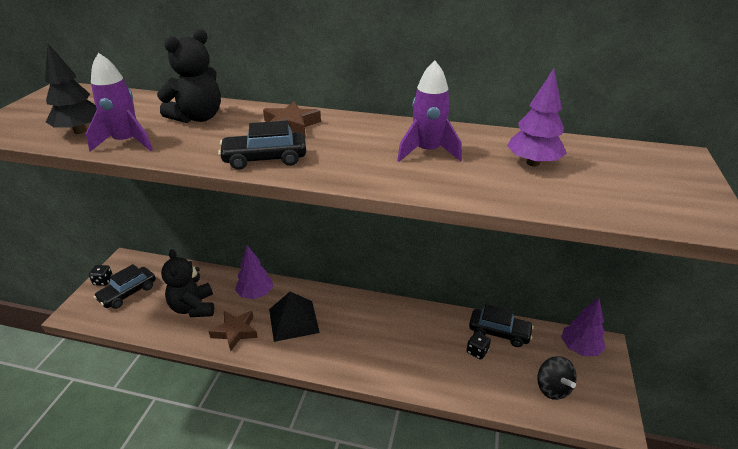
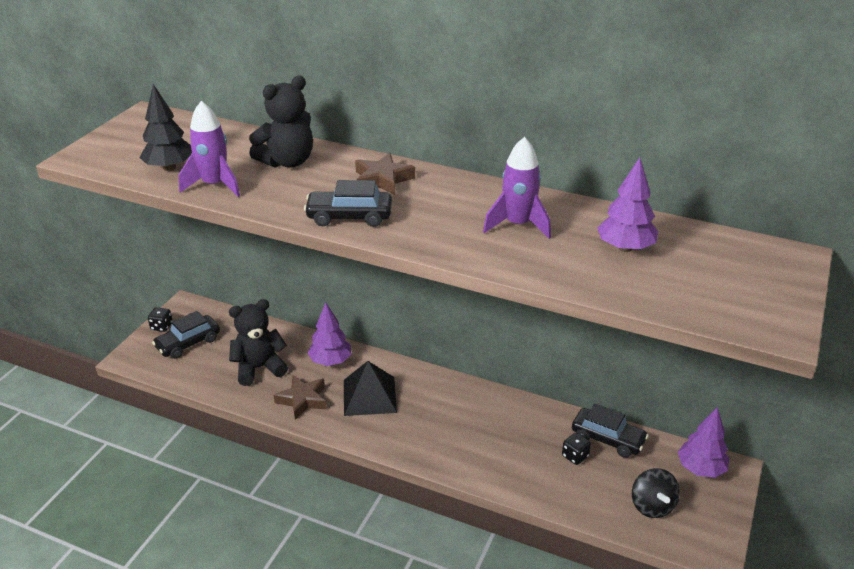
camera: 10 degrees right, 0 degrees up
black teddy bear [161,249,214,317] -> black teddy bear turned 75 degrees clockwise [229,299,288,386]

